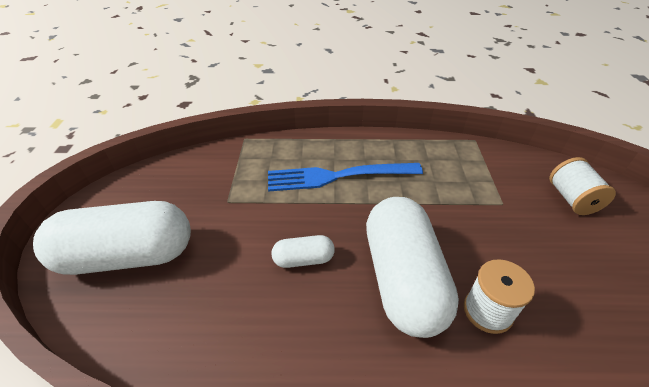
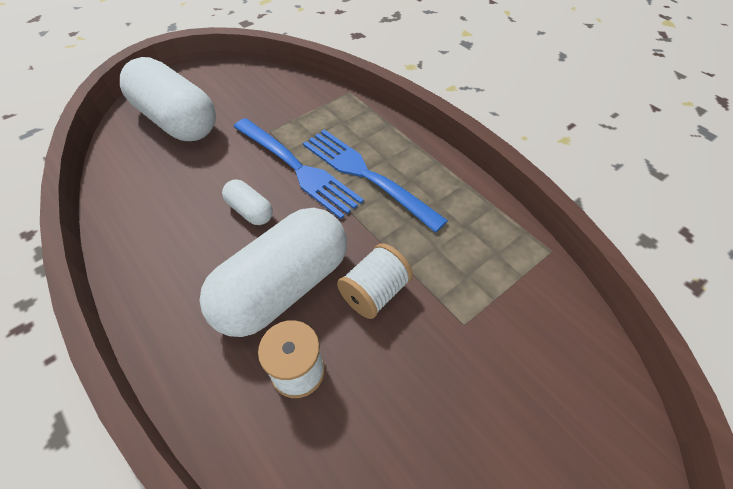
camera: 50 degrees right, 10 degrees up
white spool [549,157,616,215] -> white spool moved to [337,243,413,319]
none -> blue fork [234,118,364,219]

